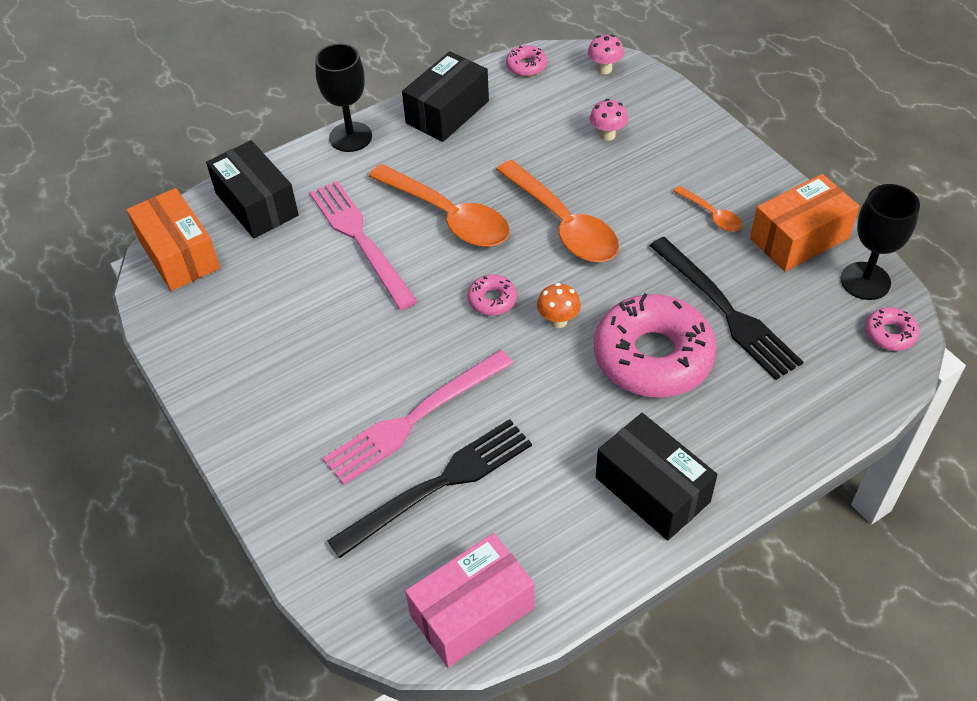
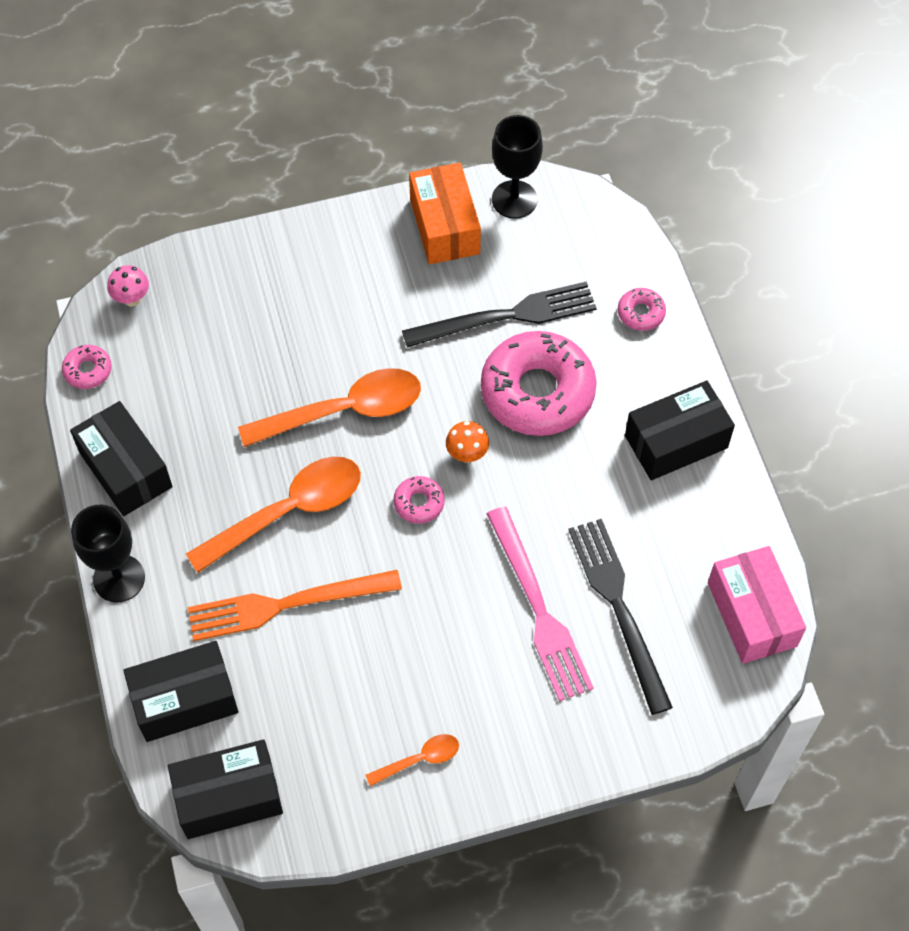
camera: 75 degrees left, 10 degrees up
orange box [127,188,220,291] -> black box [168,739,283,839]
pink fork [309,181,418,310] -> orange fork [188,570,402,641]
pink mushroom [590,99,628,141] -> none
orange spoon [674,186,742,232] -> orange spoon moved to [365,734,459,786]
pink donut [865,307,919,351] -> pink donut moved to [618,288,666,331]

